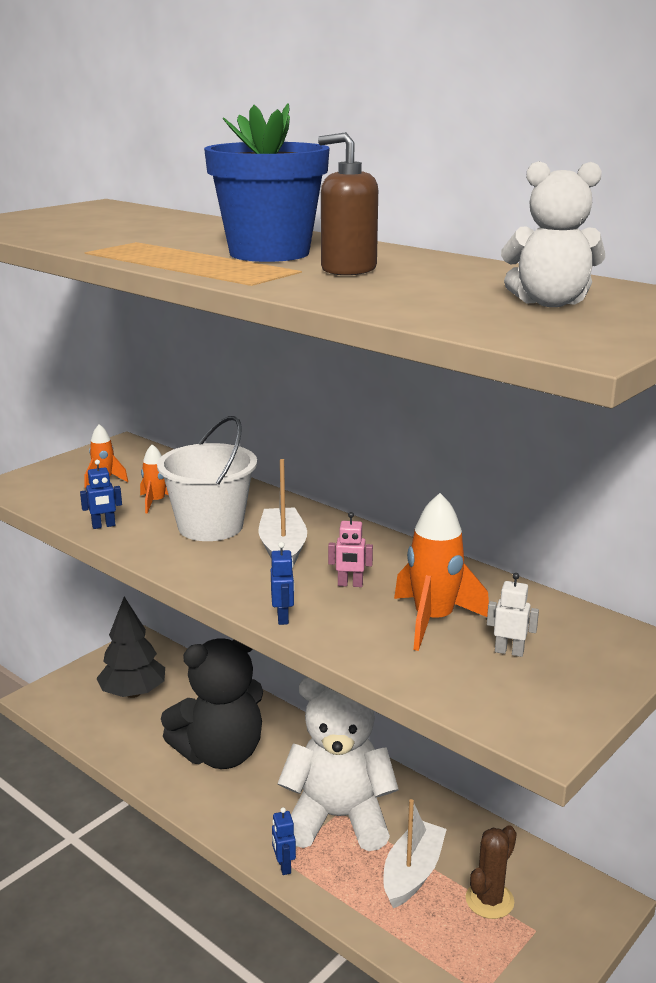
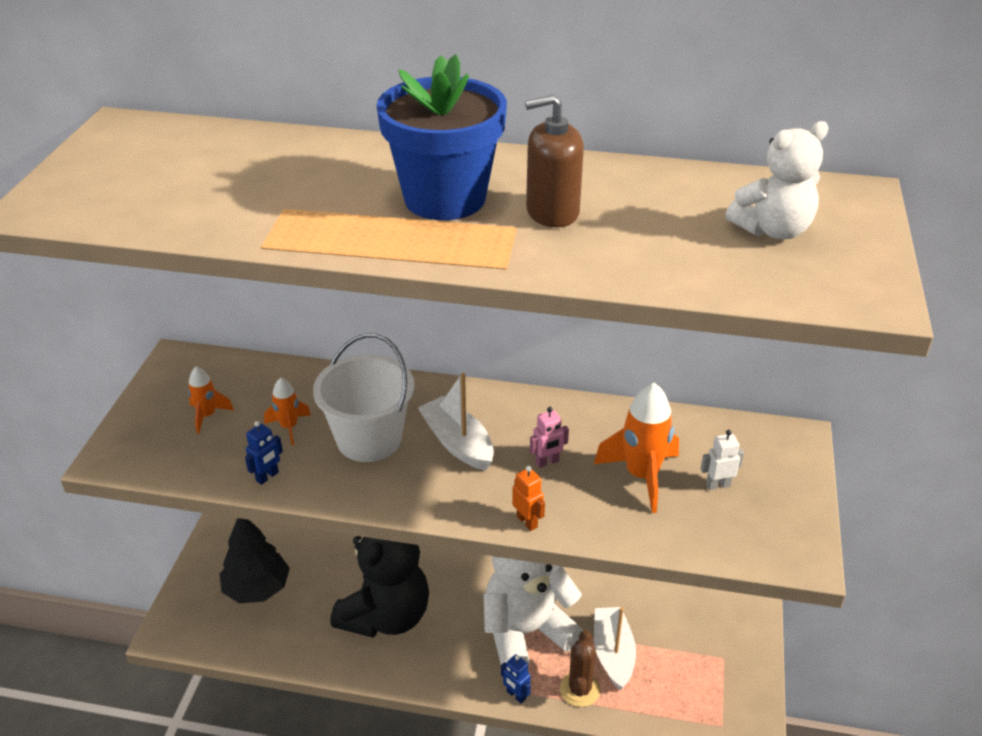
camera: 30 degrees left, 15 degrees up
blue robot [271,542,294,625] -> orange robot [512,466,545,531]
brown cactus [466,825,517,919] -> brown cactus moved to [560,630,600,707]

